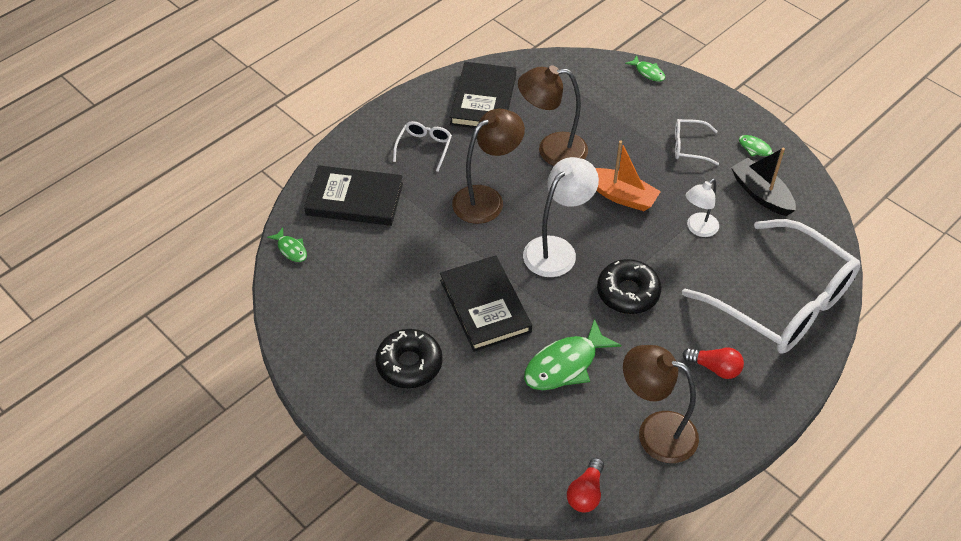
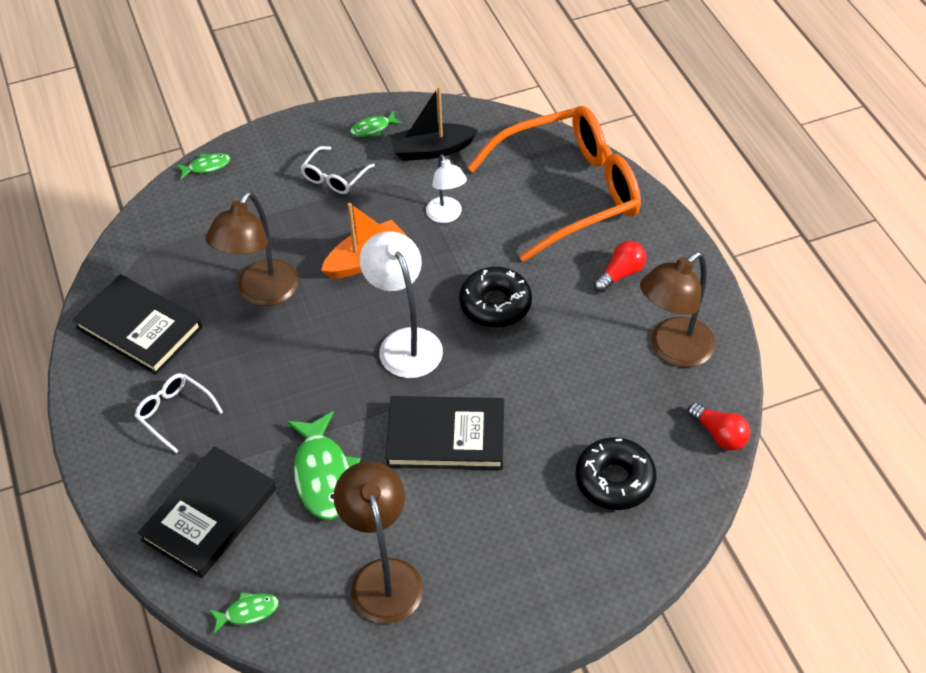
camera: 65 degrees left, 0 degrees up
black donut [375,329,443,388] -> black donut moved to [575,437,656,510]
brown lamp [452,108,525,224] -> brown lamp moved to [333,461,423,624]
green fish [524,319,621,390] -> green fish moved to [286,411,361,520]
white glasses [682,219,860,354] -> orange glasses [467,106,641,262]

